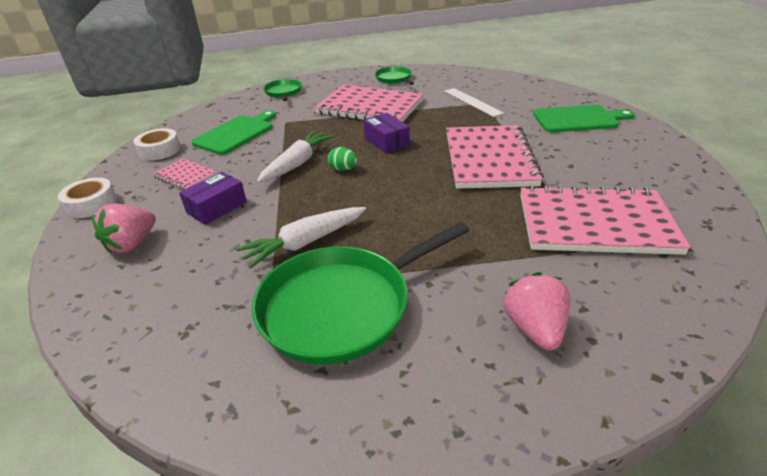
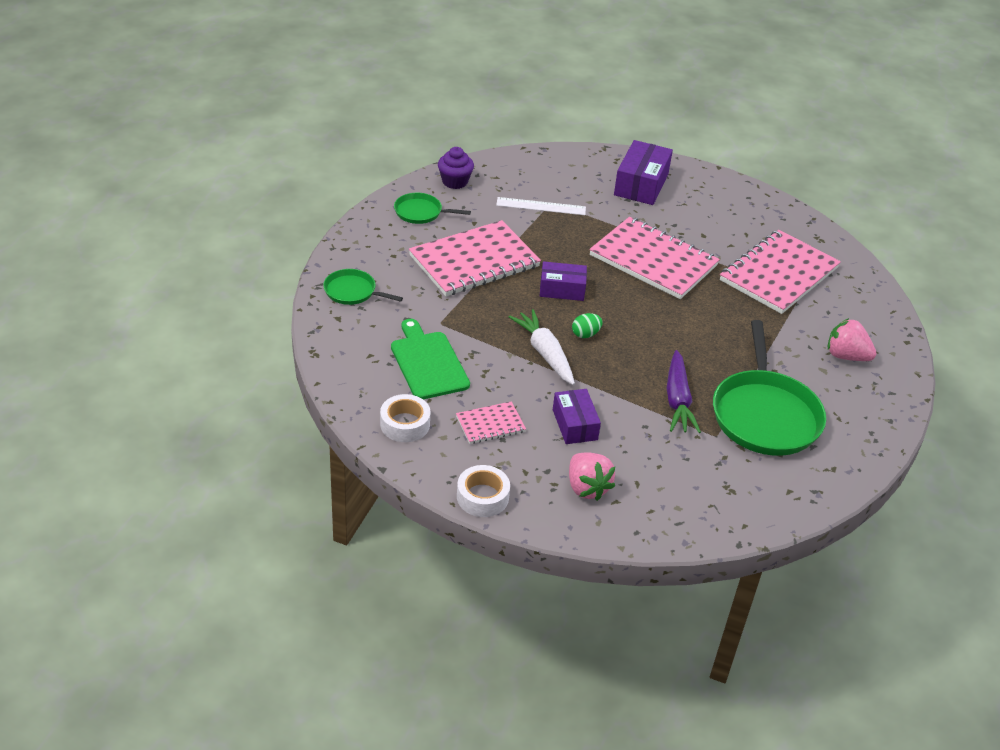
camera: 60 degrees left, 5 degrees up
white carrot [236,207,366,269] -> purple carrot [666,350,701,433]
green cutting board [533,105,635,132] -> purple box [614,140,673,205]
none -> purple cupcake [438,147,474,189]

